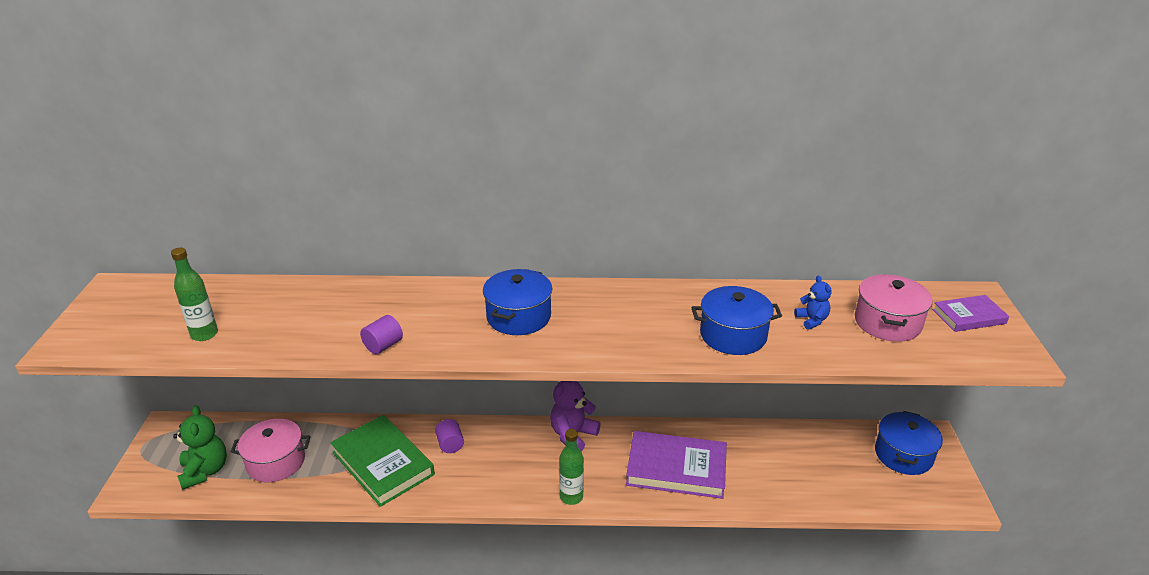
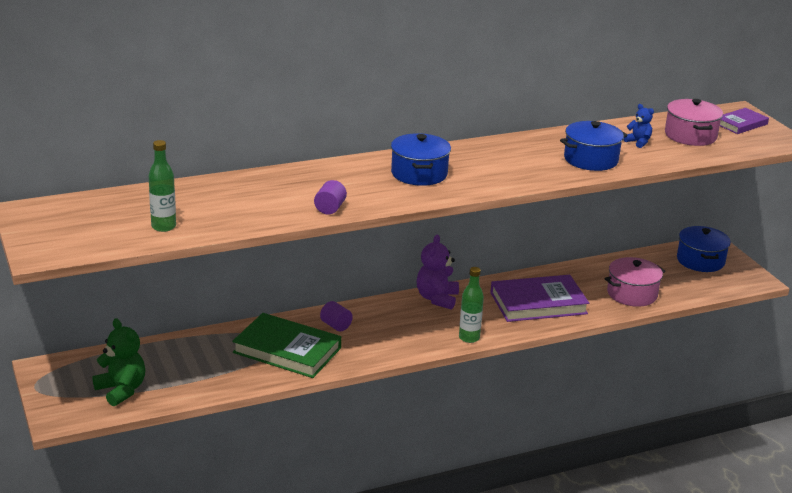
camera: 25 degrees left, 5 degrees down
pink pot [231,419,310,482] -> pink pot moved to [605,257,665,307]

